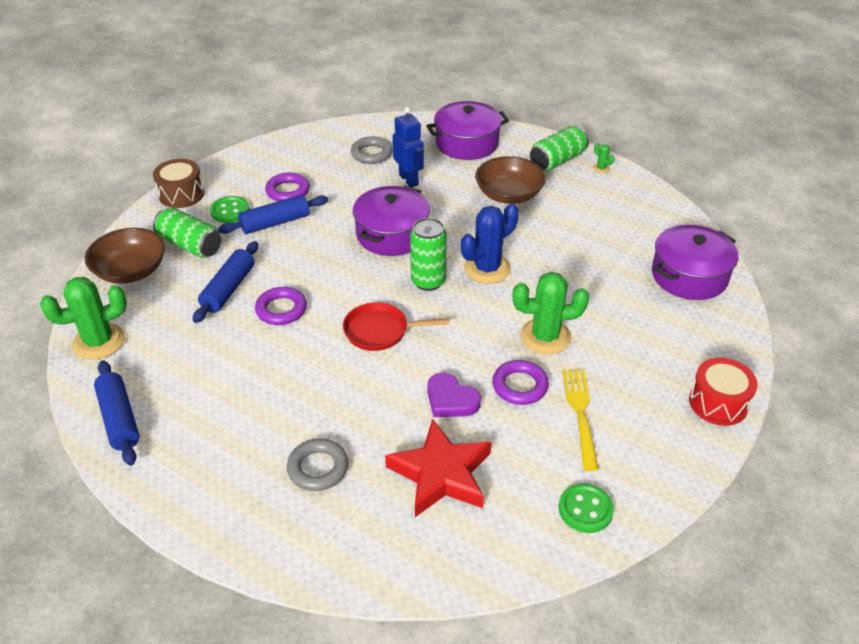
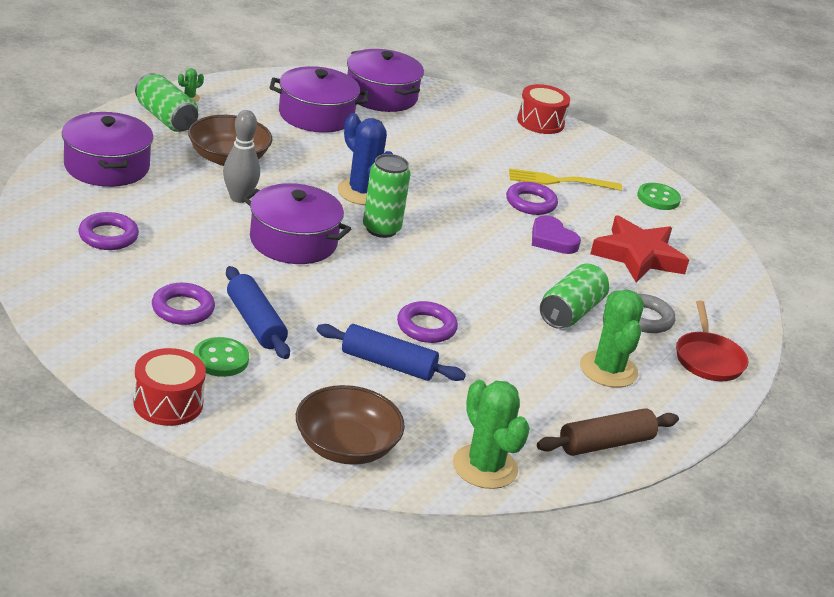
camera: 95 degrees left, 10 degrees down
blue rolling pin [94,360,140,466] -> brown rolling pin [537,408,679,456]
brown drum [153,159,204,208] -> red drum [133,348,206,426]
green can [153,208,221,258] -> green can moved to [540,264,609,329]
red pan [343,302,449,351] -> red pan moved to [676,300,749,381]
grey ring [351,137,393,164] -> purple ring [78,212,139,250]
blue robot [393,107,424,187] -> none
purple heart [427,373,481,417] -> purple heart turned 105 degrees clockwise [532,215,581,254]
green cactus [513,272,589,355] -> green cactus moved to [580,290,644,388]
none -> grey bowling pin [223,110,260,203]
none -> purple pot [269,66,368,133]

